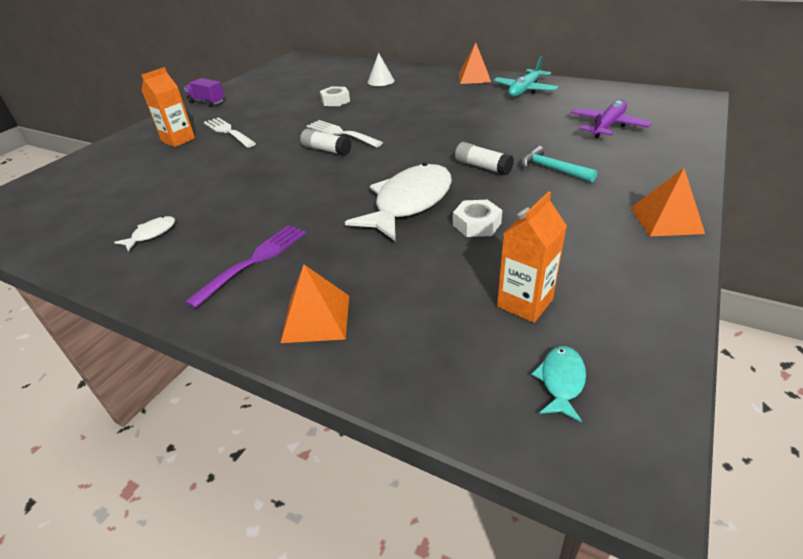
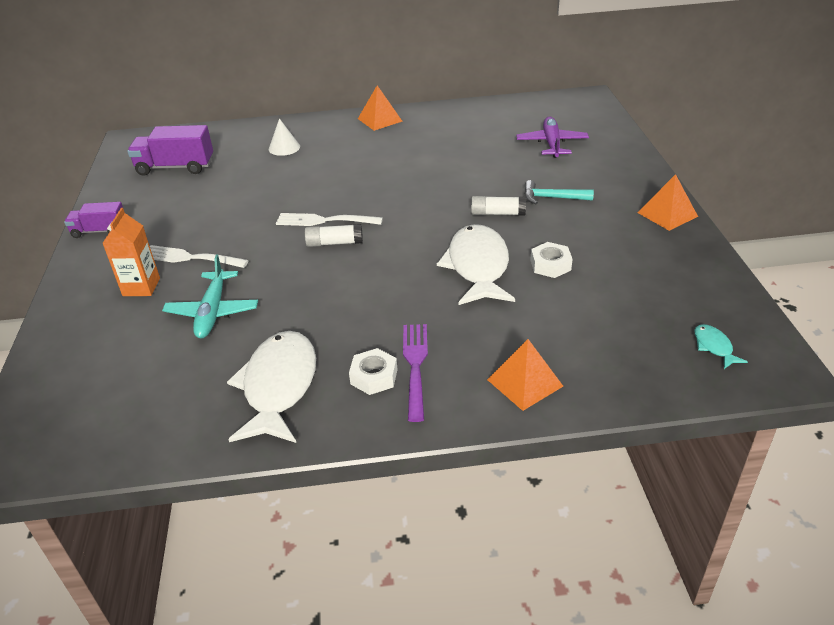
camera: 35 degrees left, 0 degrees up
white fish [114,216,175,251] -> white fish [227,331,316,443], size x2.33
white nut [320,87,350,106] -> white nut moved to [349,348,397,395]
turquoise plane [494,56,558,97] -> turquoise plane moved to [162,255,258,339]
orange carton [497,192,567,323] -> none
none -> purple truck [127,125,213,176]

